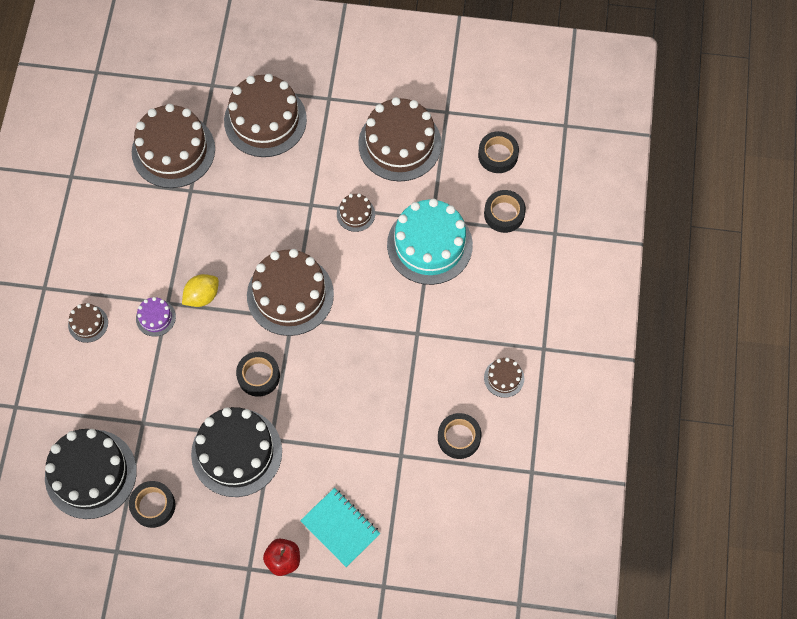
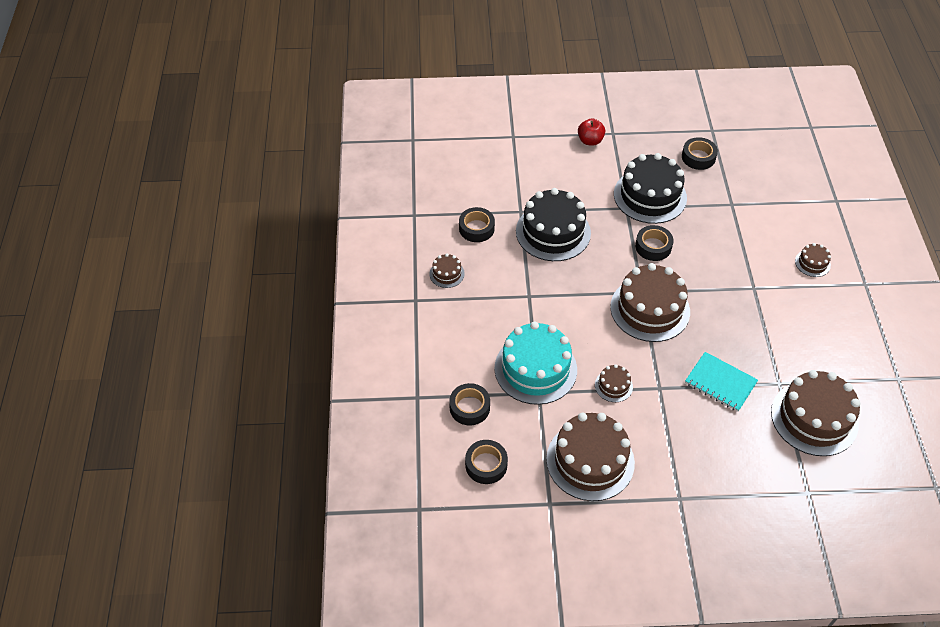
camera: 170 degrees right, 15 degrees down
black cake [45,429,137,519] -> black cake moved to [516,188,591,261]
purple cake [136,297,176,337] -> none
yellow lemon [182,274,219,307] -> none
brown cake [224,74,307,157] -> none
turquoise notebook [300,488,380,567] -> turquoise notebook moved to [685,352,758,412]

